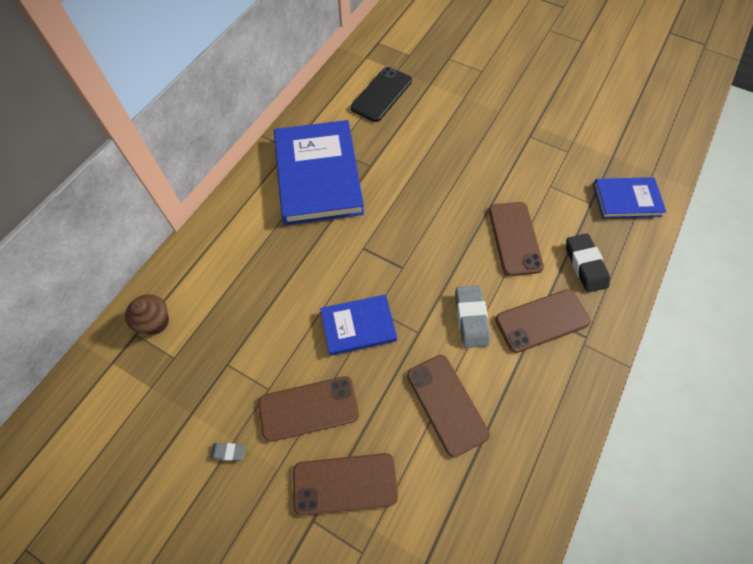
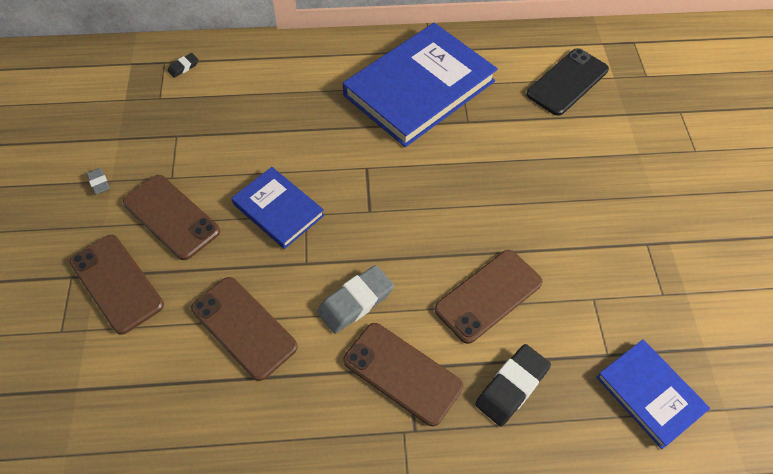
camera: 55 degrees right, 5 degrees down
brown cupcake [125,294,169,335] -> black eraser [167,53,199,78]
black phone [351,67,412,122] -> black phone turned 45 degrees counterclockwise [526,48,609,116]
brown phone [407,355,490,458] -> brown phone turned 75 degrees counterclockwise [191,277,298,381]

